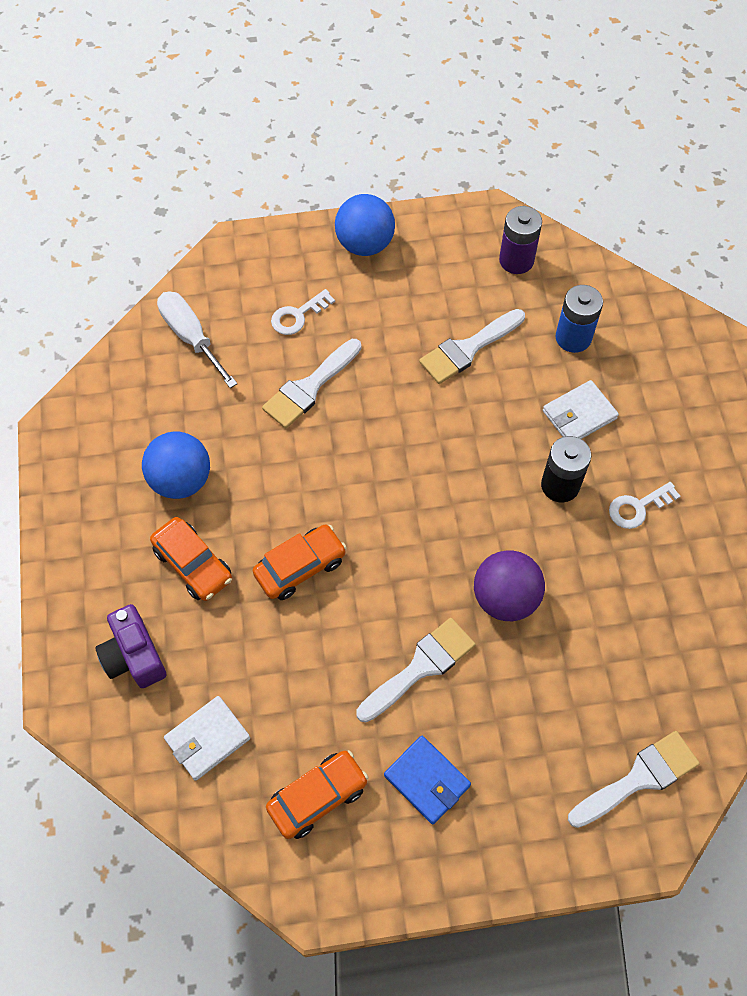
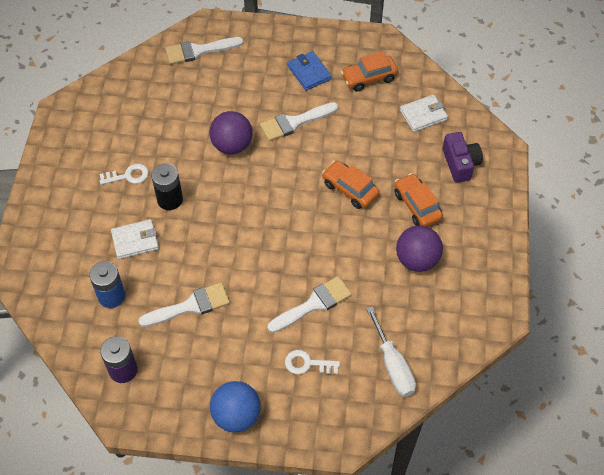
camera: 165 degrees left, 5 degrees down
blue ball [142,432,210,499] -> purple ball [396,225,443,272]
orange car [253,525,347,600] -> orange car turned 60 degrees clockwise [322,160,380,209]
white key [271,289,335,335] -> white key turned 150 degrees counterclockwise [285,350,340,374]

